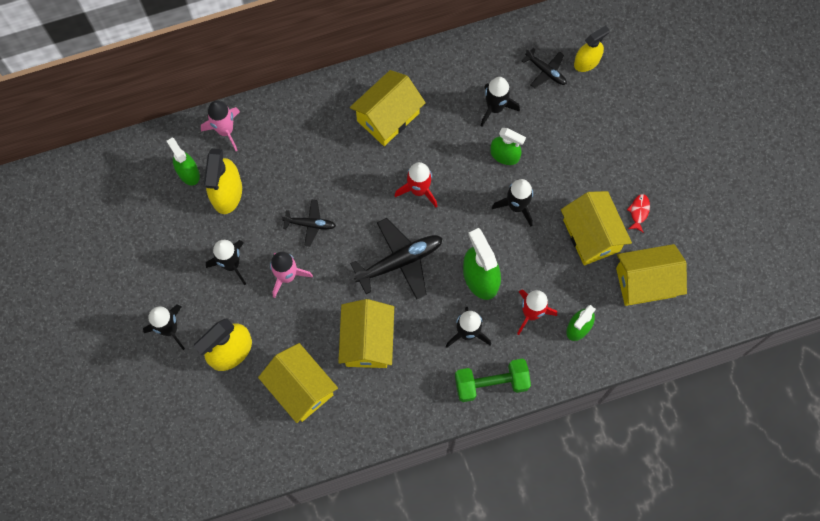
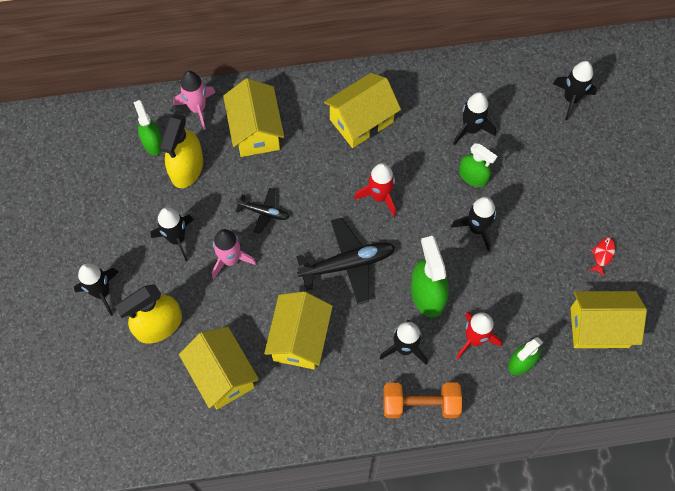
camera: 10 degrees right, 5 degrees down
green dumbbell [455,359,531,402] -> orange dumbbell [384,383,462,418]
black plane [522,48,567,88] -> none
yellow house [561,191,632,265] -> yellow house moved to [223,78,284,157]
yellow spray bottle [574,26,610,72] -> black rocket [553,61,597,120]

